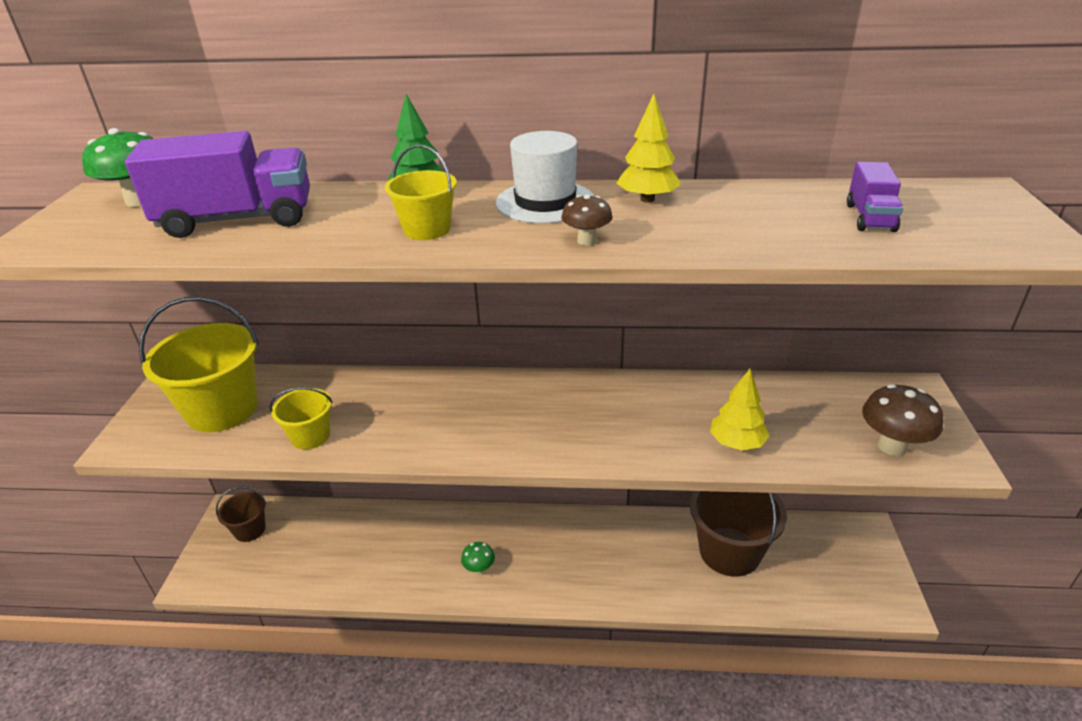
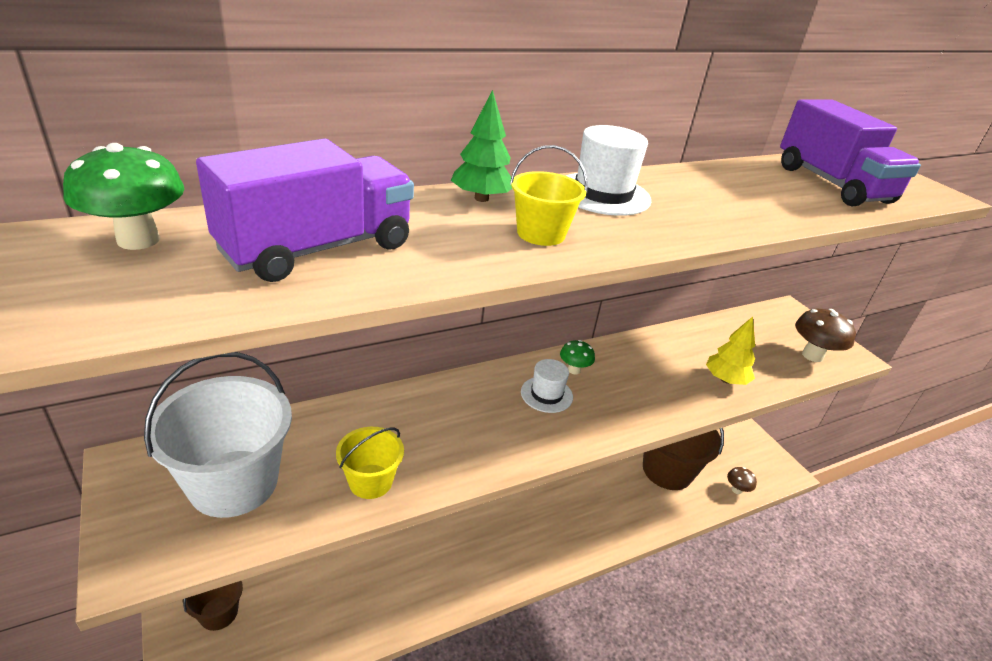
camera: 35 degrees left, 0 degrees up
yellow bucket [139,297,259,432] -> white bucket [144,352,292,518]
green mushroom [461,542,495,575] -> green mushroom moved to [560,340,595,374]
brown mushroom [561,194,613,245] -> brown mushroom moved to [727,467,757,494]
yellow tree [616,94,681,203] -> none
purple truck [847,162,903,232] -> purple truck [780,100,921,206], size x1.95
none -> white hat [521,359,573,413]

